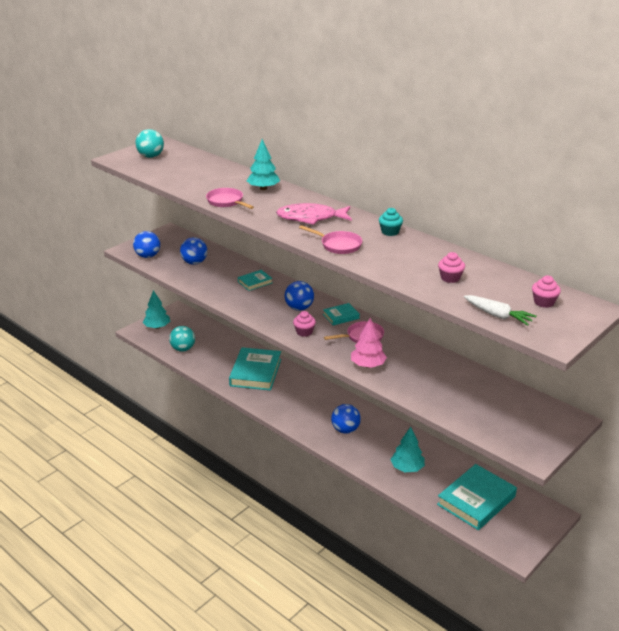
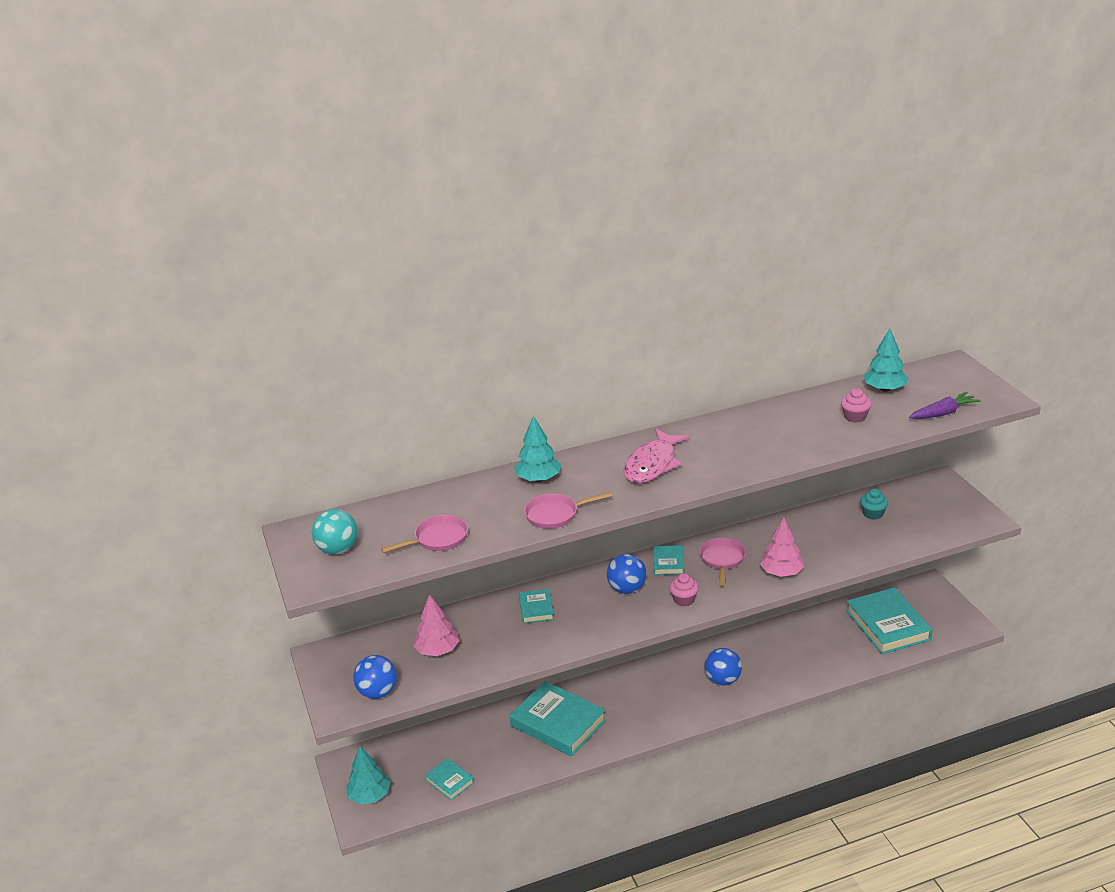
camera: 60 degrees left, 0 degrees up
turquoise ball [169,326,195,352] -> turquoise book [425,758,474,800]
blue ball [180,237,207,265] -> pink tree [413,594,460,656]
pink pan [299,225,362,254] -> pink pan moved to [381,515,468,553]
turquoise cupcake [379,208,403,236] -> turquoise cupcake moved to [860,489,888,520]
turquoise tree [391,427,425,472] -> turquoise tree moved to [864,329,908,392]
white carrot [464,295,537,326] -> purple carrot [909,392,981,419]
pink cupcake [532,276,561,308] -> none

